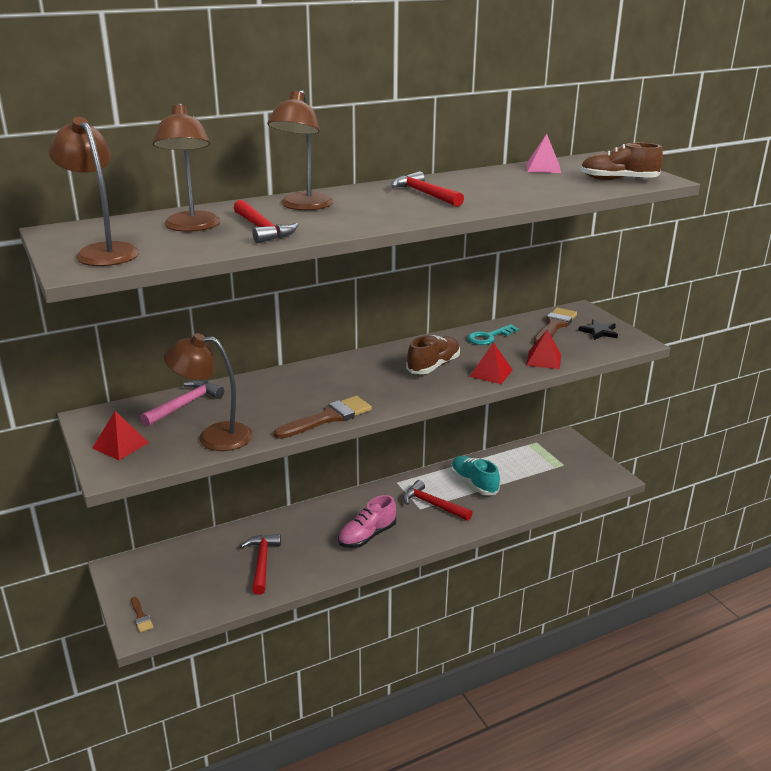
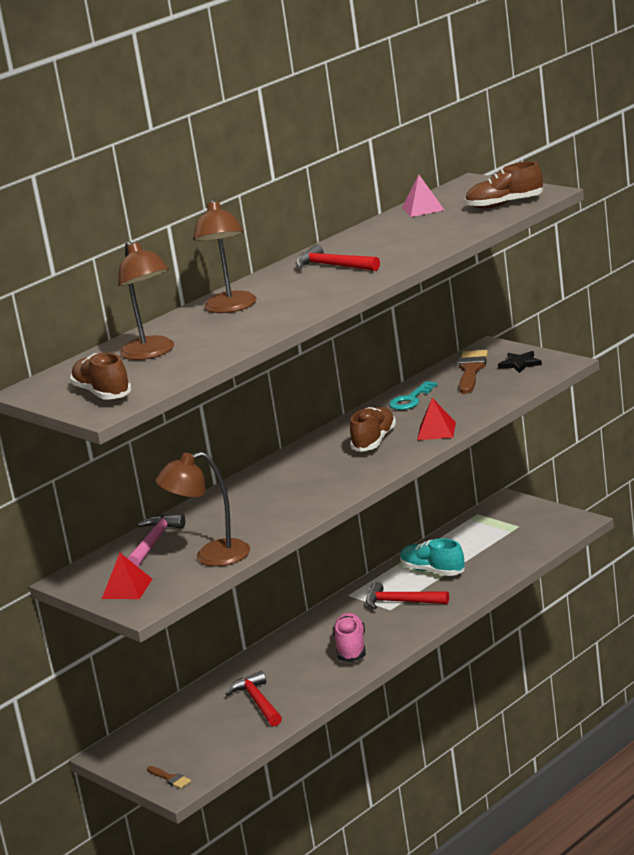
camera: 15 degrees left, 5 degrees down
brown lamp [49,117,139,266] -> brown shoe [70,353,132,400]
red hammer [234,200,299,243] -> none
brown brush [274,396,372,439] -> none
pink shoe [338,495,397,548] -> pink shoe turned 150 degrees clockwise [333,613,366,662]
red pyramid [526,330,561,369] -> none

